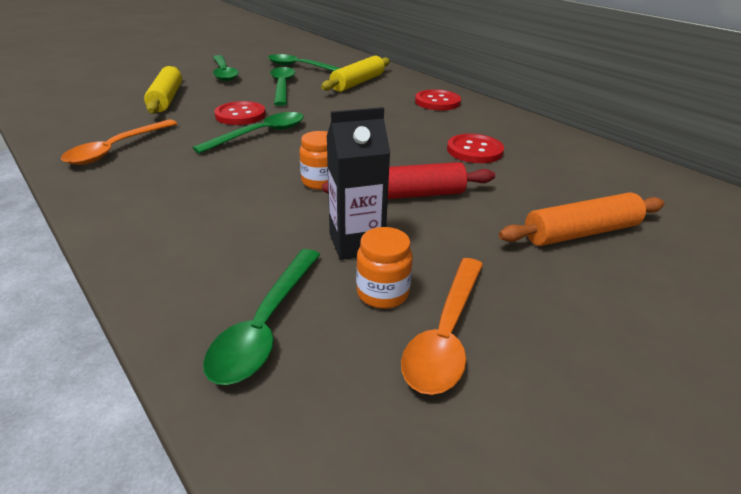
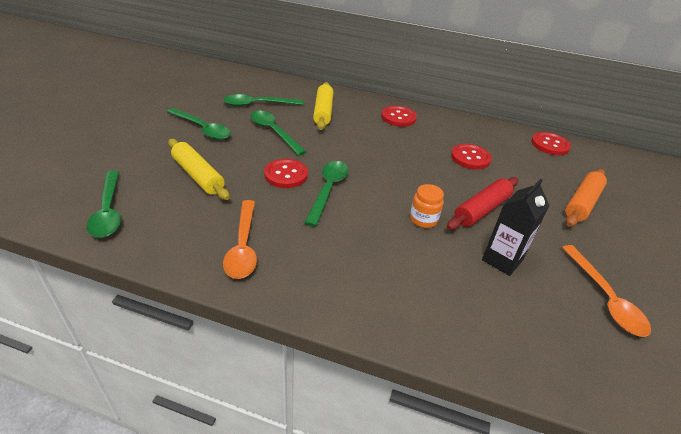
camera: 35 degrees left, 5 degrees up
green spoon [203,249,320,385] -> green spoon moved to [87,170,121,238]
orange jar [356,227,413,309] -> none
none -> red button [531,132,571,155]

